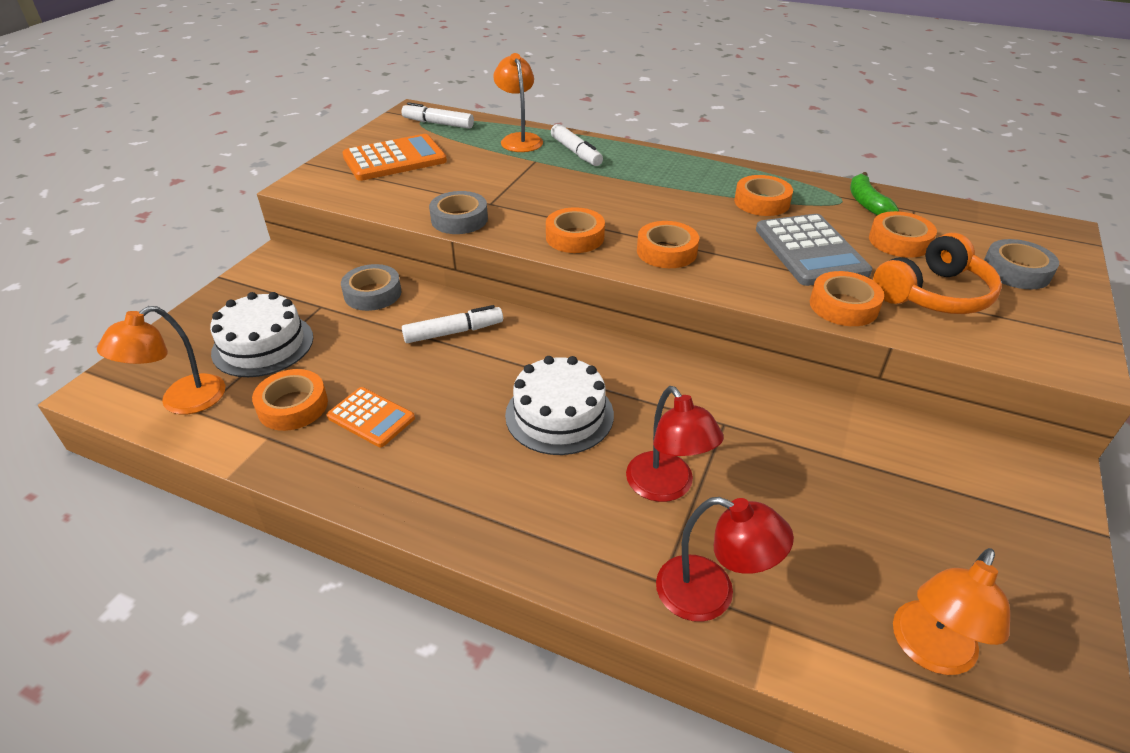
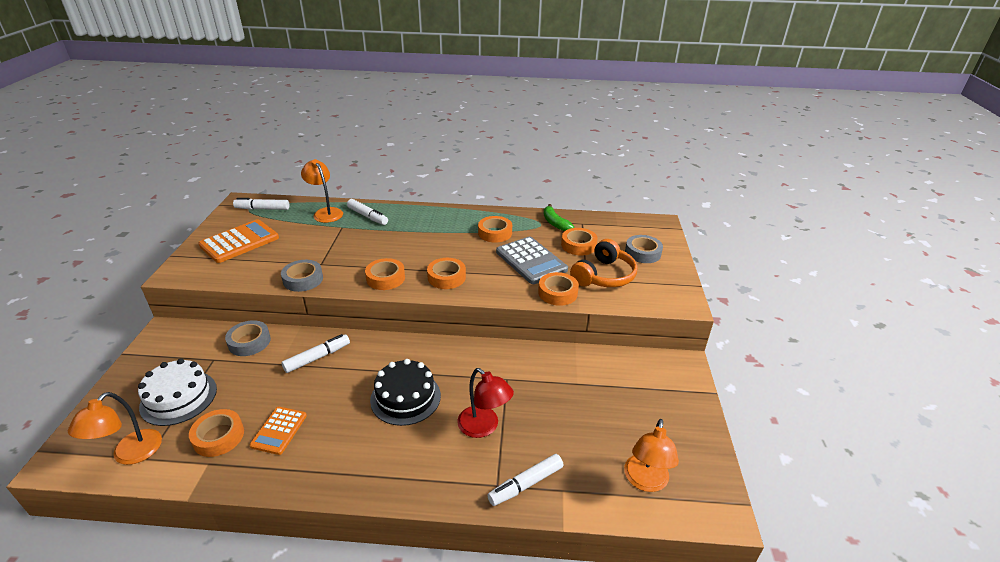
camera: 20 degrees left, 5 degrees down
orange calculator [327,387,415,447] -> orange calculator turned 90 degrees clockwise [249,407,307,455]
white cake [505,356,614,455] -> black cake [370,359,441,426]
red lamp [656,497,794,622] -> white marker [487,454,564,506]

